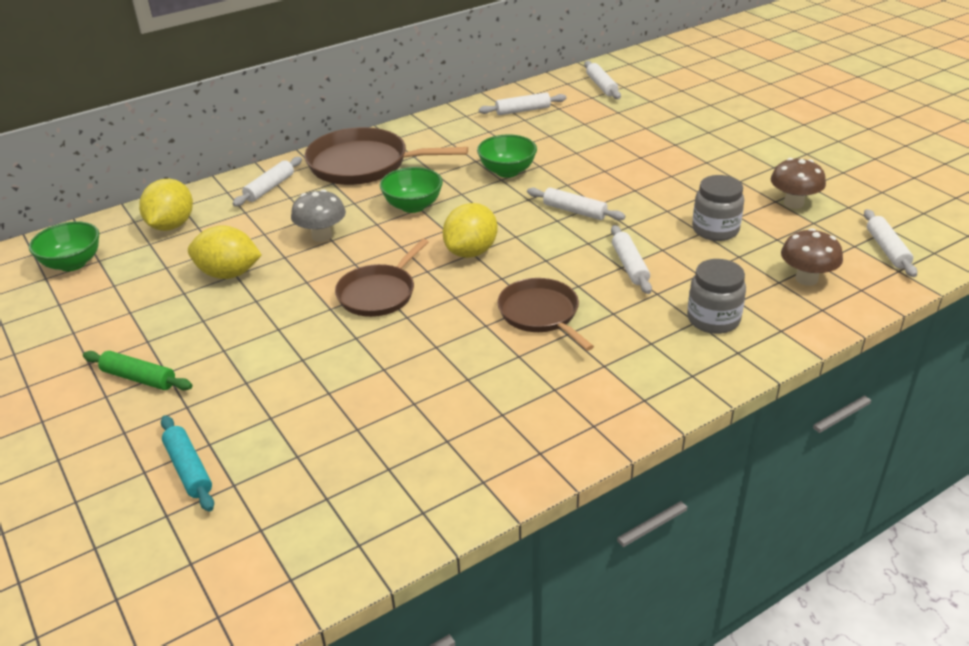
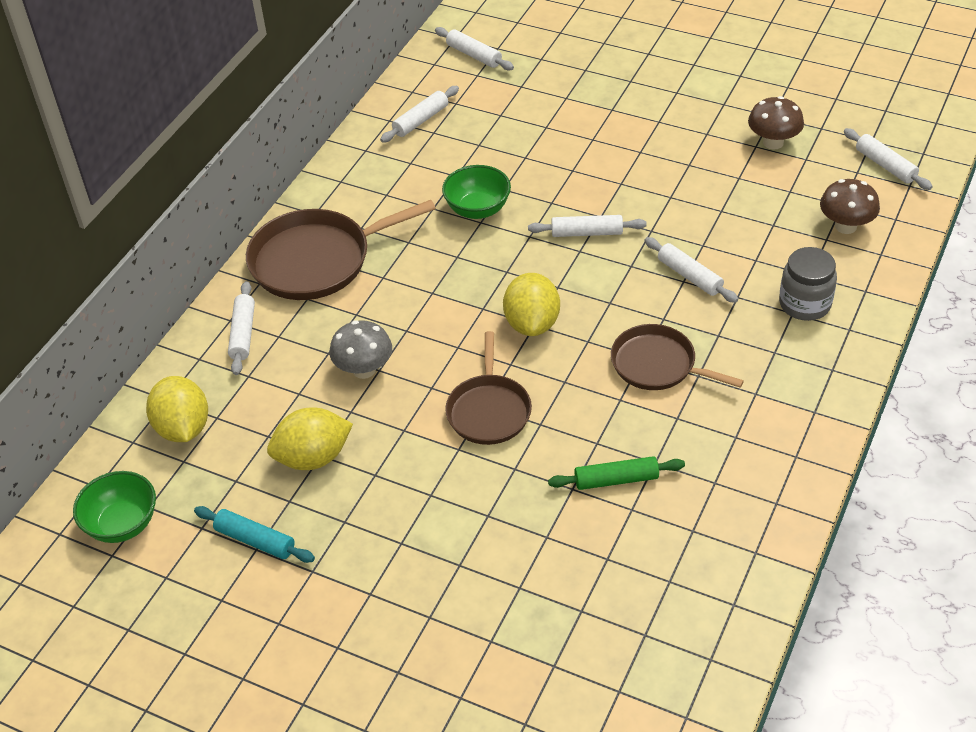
camera: 30 degrees left, 10 degrees up
green rolling pin [83,351,193,390] -> green rolling pin moved to [548,456,685,490]
turquoise rolling pin [161,415,214,512] -> turquoise rolling pin moved to [194,506,315,563]
green bowl [380,167,443,213] -> none
grey jar [692,175,744,241] -> none

